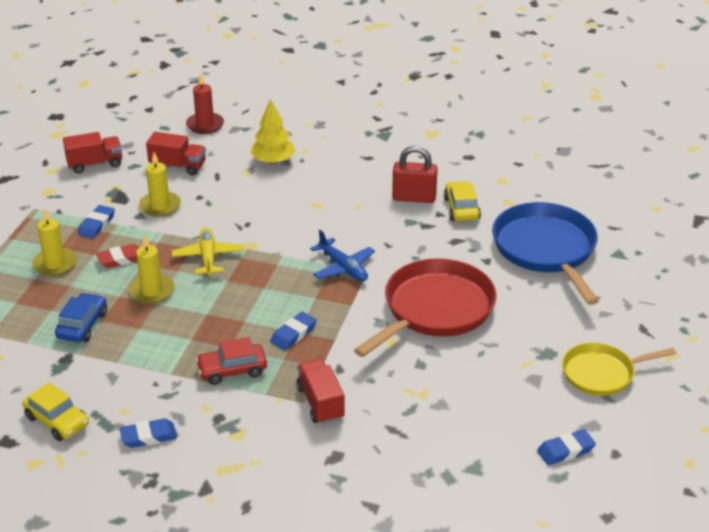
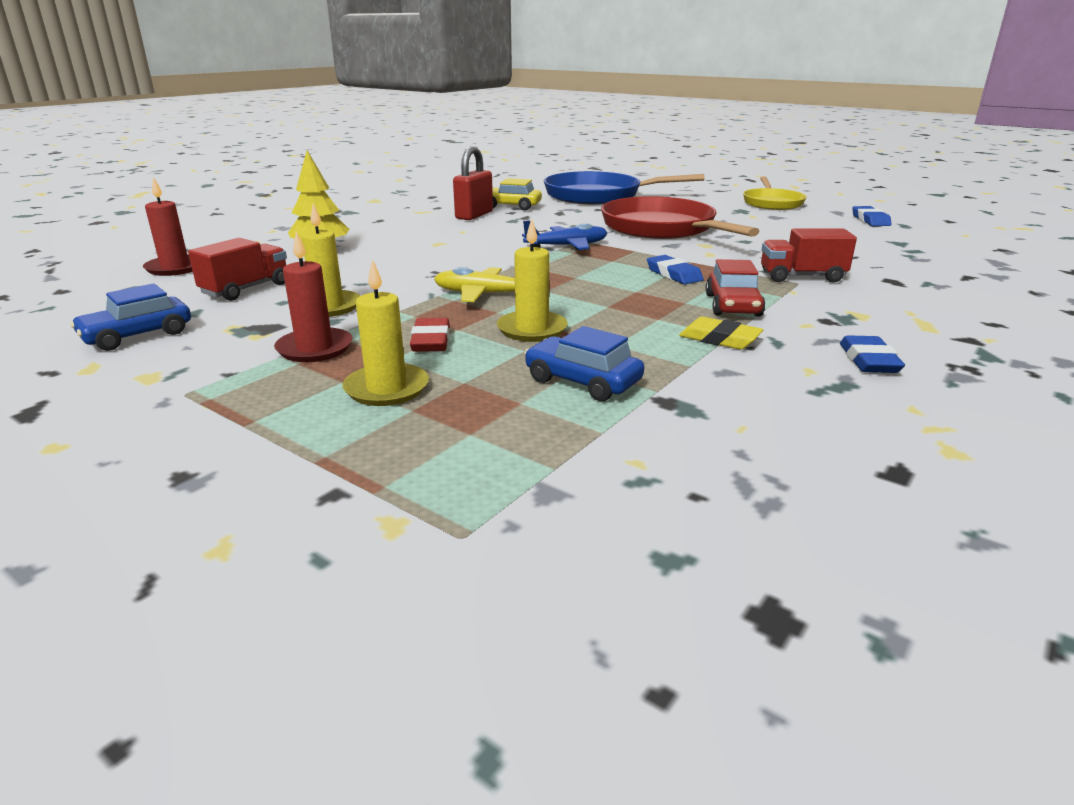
camera: 70 degrees left, 10 degrees down
yellow car [23,382,89,441] -> none
red truck [63,132,122,173] -> blue car [70,283,191,351]
blue eraser [78,205,115,239] -> red candle [274,232,353,362]
none -> yellow eraser [679,317,763,349]

